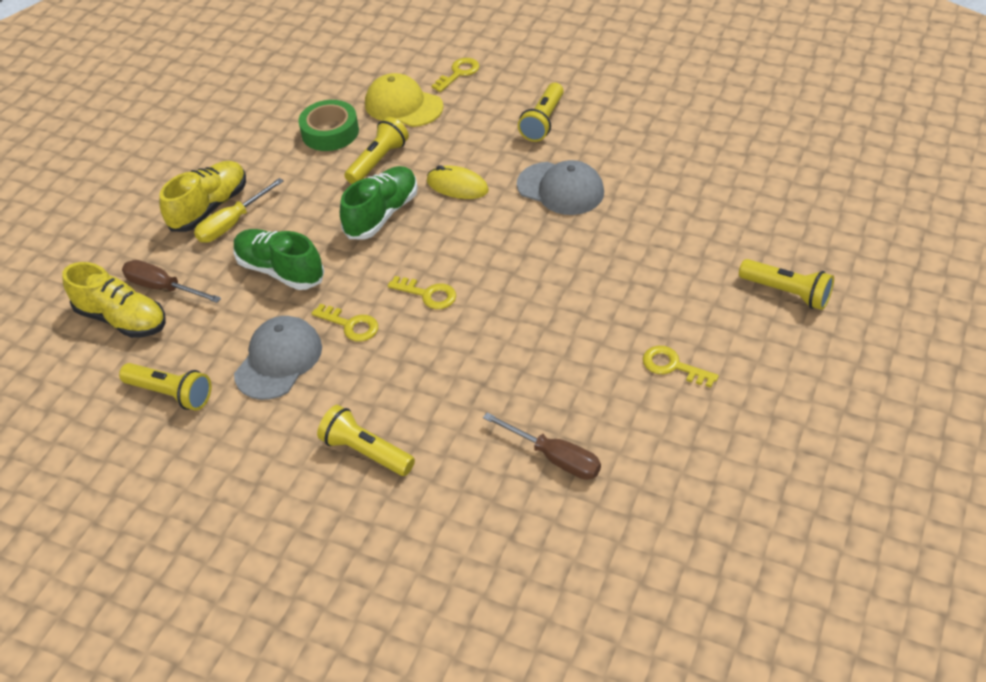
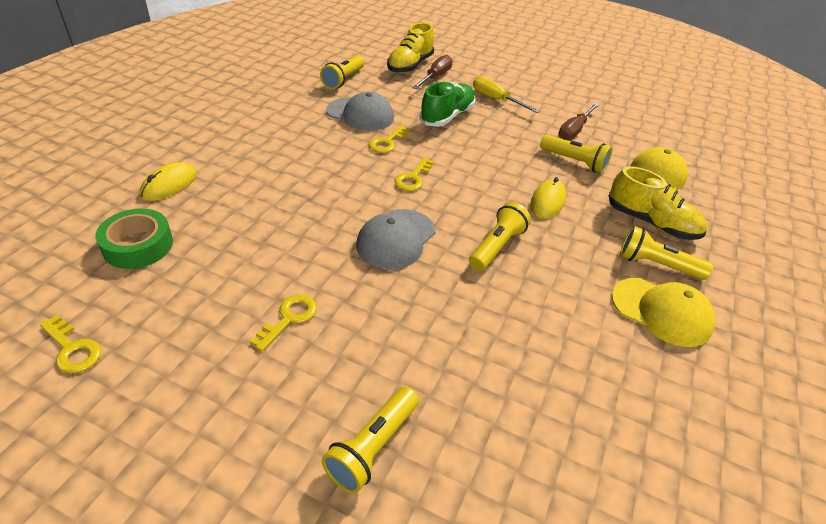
camera: 85 degrees right, 5 degrees down
yellow shoe [159,161,246,232] -> yellow shoe moved to [609,166,707,240]
green tape [298,100,359,151] -> green tape moved to [95,209,173,269]
yellow flashlight [317,405,415,476] -> yellow flashlight moved to [469,202,531,271]
green shoe [340,166,418,239] -> none
yellow key [432,58,480,92] -> yellow key moved to [40,315,101,373]
brown screwdriver [483,412,601,480] -> brown screwdriver moved to [558,103,599,140]
grey cap [517,160,604,215] -> grey cap moved to [356,209,436,269]
none -> yellow mouse [140,162,197,201]
none -> yellow cap [612,278,715,347]

